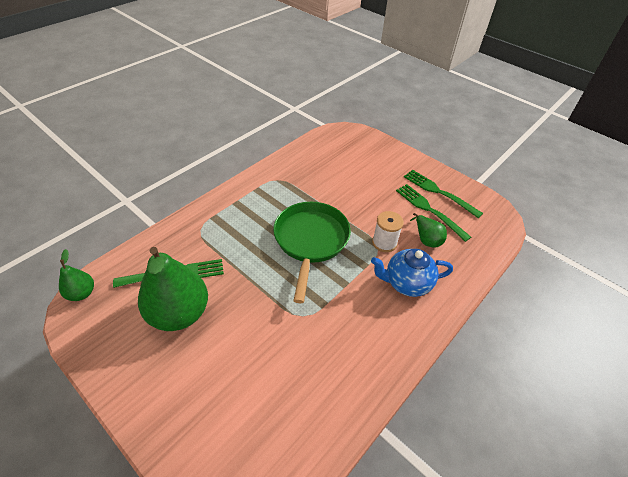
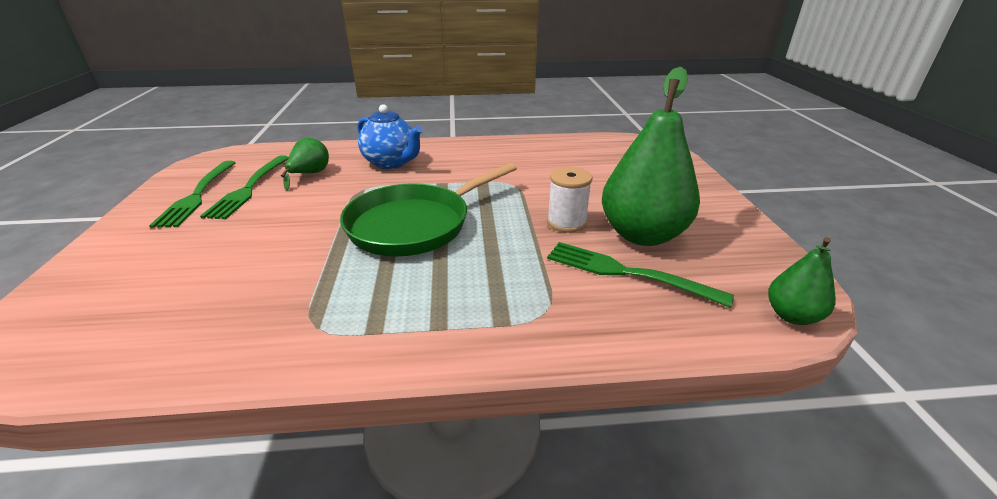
camera: 135 degrees left, 15 degrees down
white spool [372,211,404,252] -> white spool moved to [547,167,593,233]

